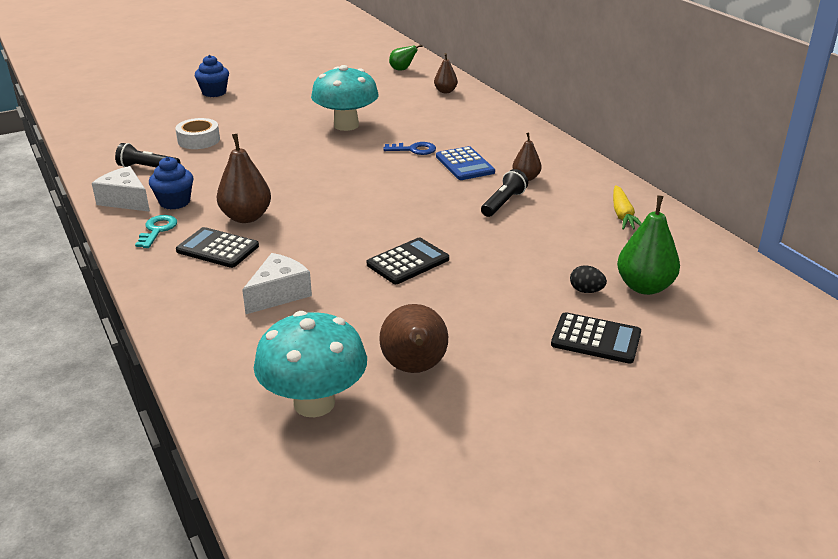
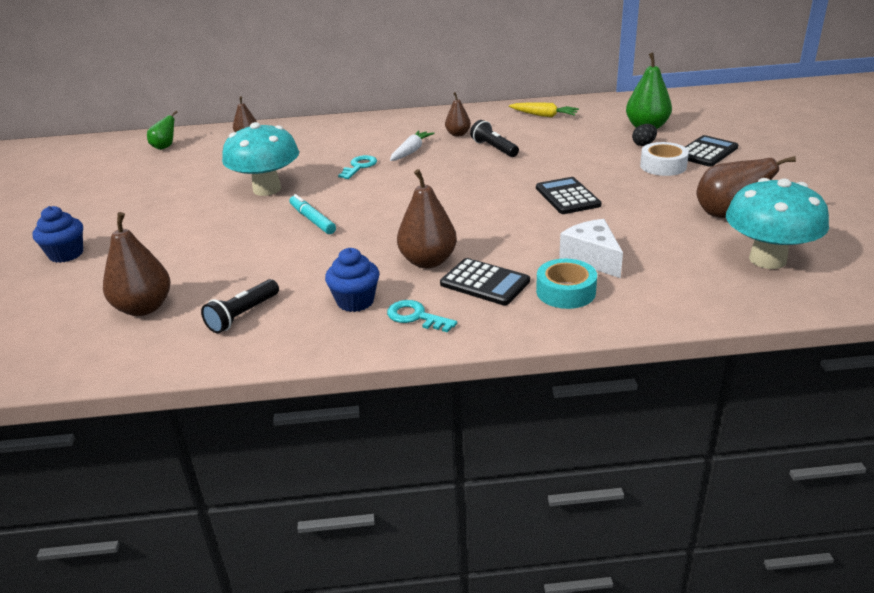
camera: 65 degrees left, 0 degrees up
white cheese [92,166,150,212] -> none
white tape [175,118,220,149] -> white tape moved to [640,142,689,176]
black calculator [176,227,259,268] -> black calculator turned 105 degrees counterclockwise [440,258,530,305]
blue key [383,142,436,155] -> turquoise key [338,155,377,179]
blue calculator [436,146,495,180] -> white carrot [390,130,435,161]
none -> brown pear [103,212,171,316]
none -> turquoise marker [290,194,336,234]
none -> turquoise tape [536,259,597,309]

